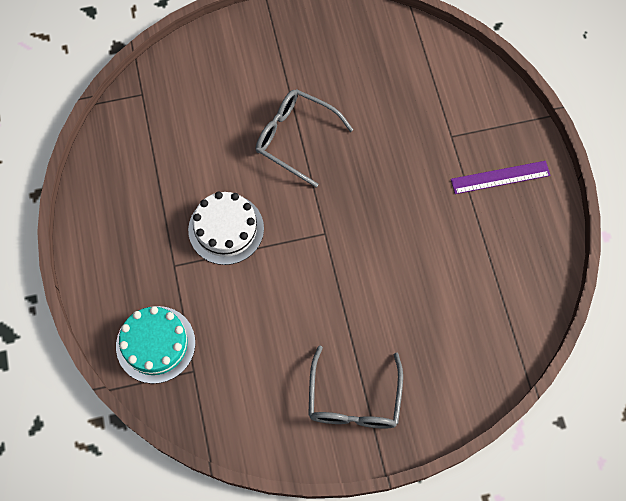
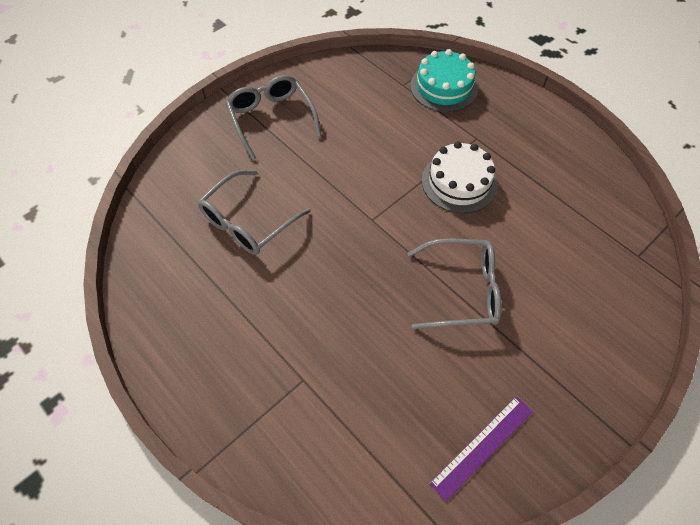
camera: 150 degrees right, 10 degrees down
purple ruler [451,161,551,194] -> purple ruler moved to [429,396,533,502]
none -> grey glasses [197,170,311,255]

